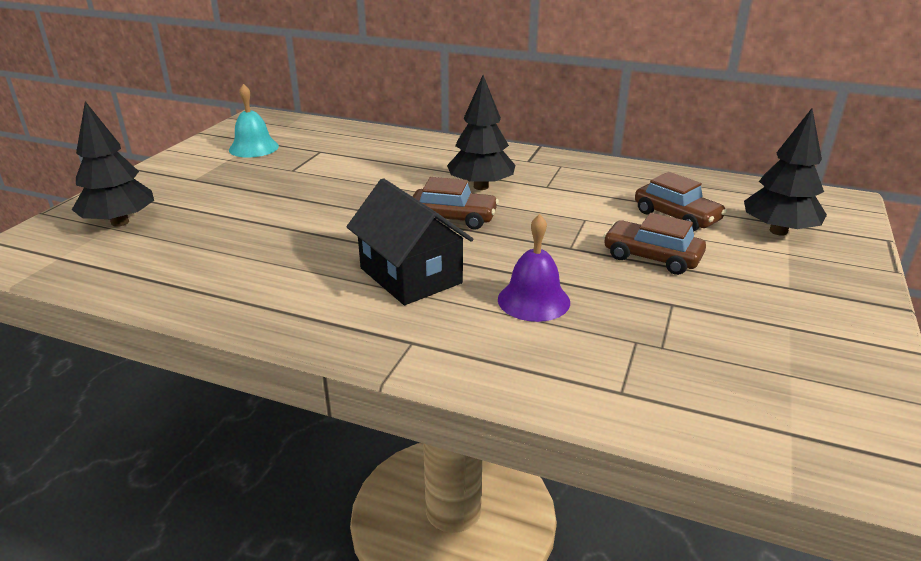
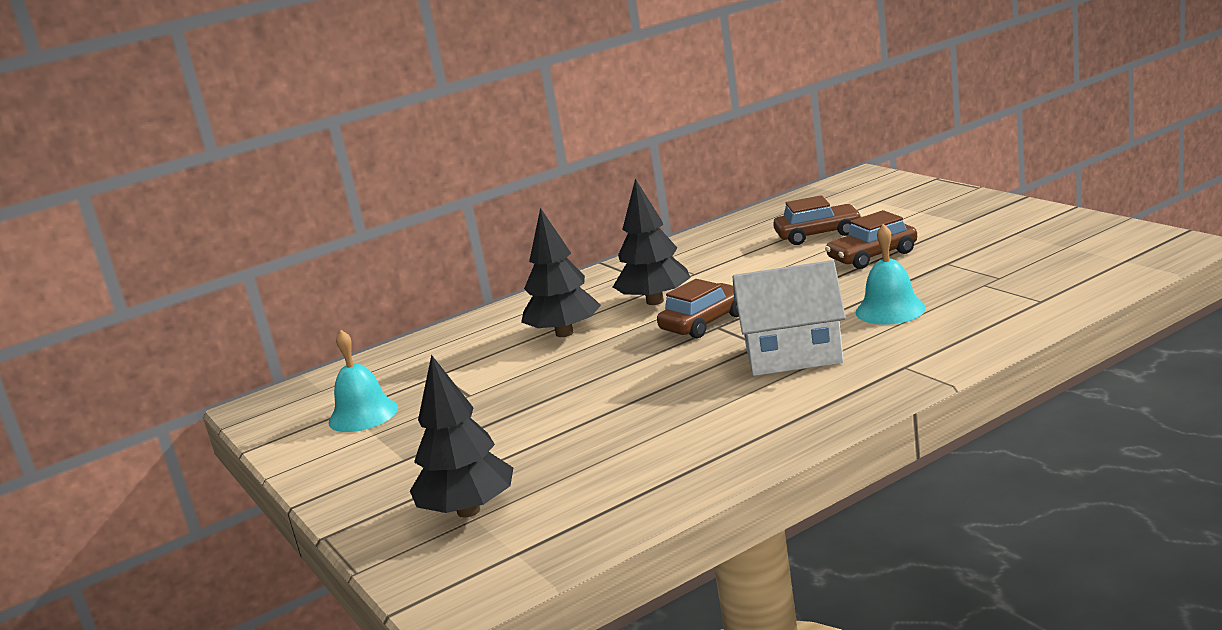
camera: 50 degrees left, 10 degrees down
black house [347,178,473,305] -> white house [733,260,846,376]
purple bell [498,214,570,322] -> turquoise bell [856,224,926,325]
black tree [744,108,827,236] -> black tree moved to [521,208,601,337]

